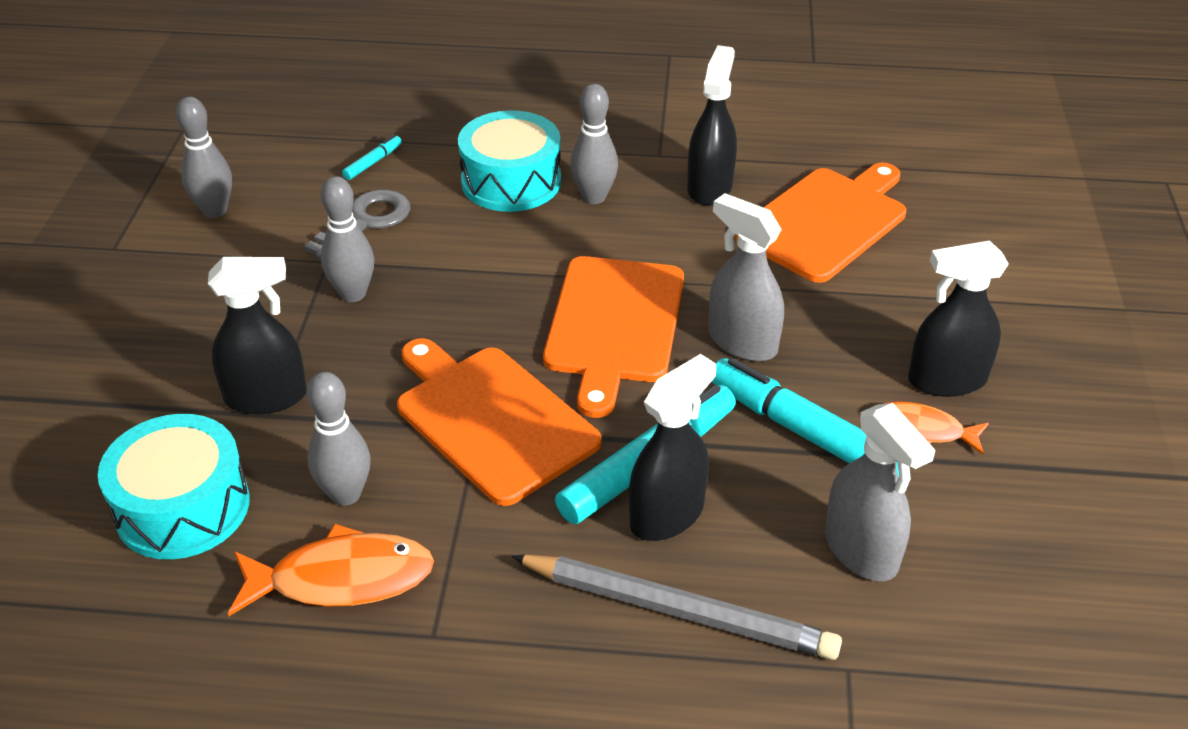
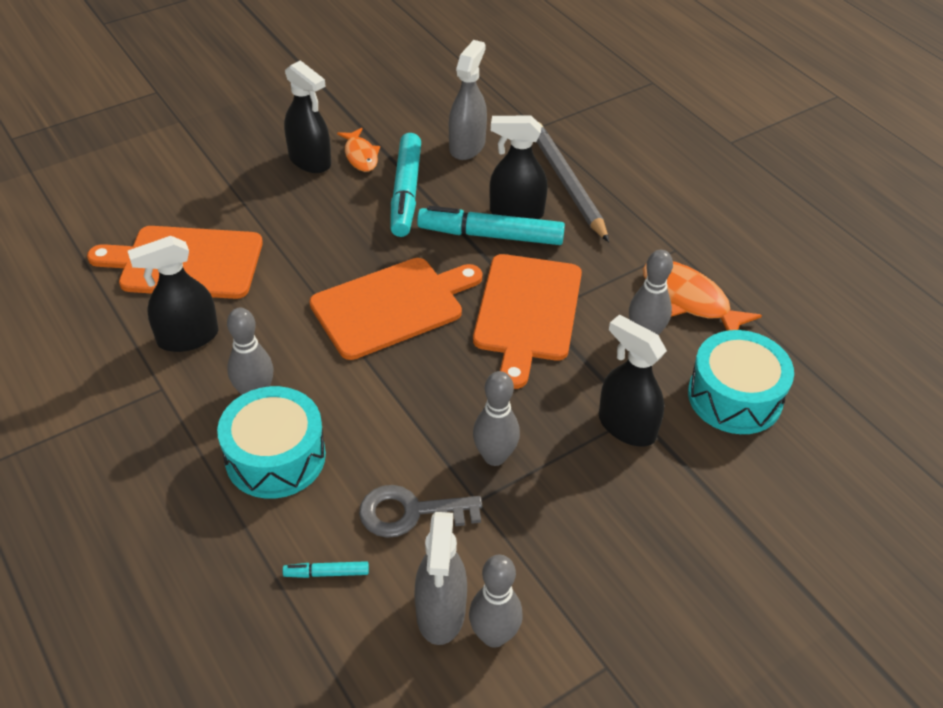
camera: 130 degrees left, 5 degrees up
grey spray bottle [708,193,784,362] -> grey spray bottle moved to [415,512,467,645]

